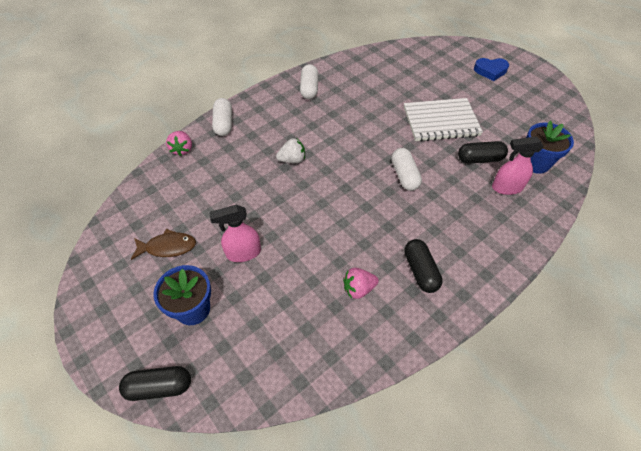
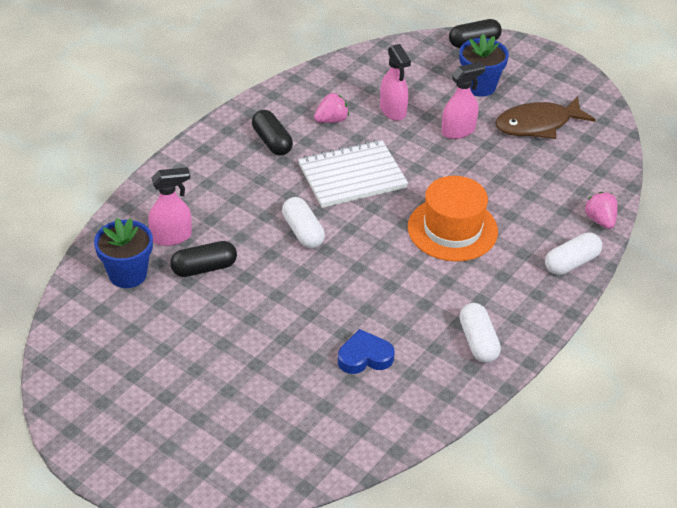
camera: 165 degrees right, 10 degrees down
brown fish [131,229,196,260] -> brown fish [495,96,596,139], size x1.51
white capsule [212,98,232,136] -> white capsule turned 75 degrees clockwise [545,232,602,275]
white strawberry [276,138,305,163] -> orange hat [408,176,498,262]
white notebook [404,98,483,142] -> white notebook moved to [298,140,408,208]
blue heart [474,58,509,81] -> blue heart moved to [338,329,395,374]
none -> pink spray bottle [380,44,411,121]

